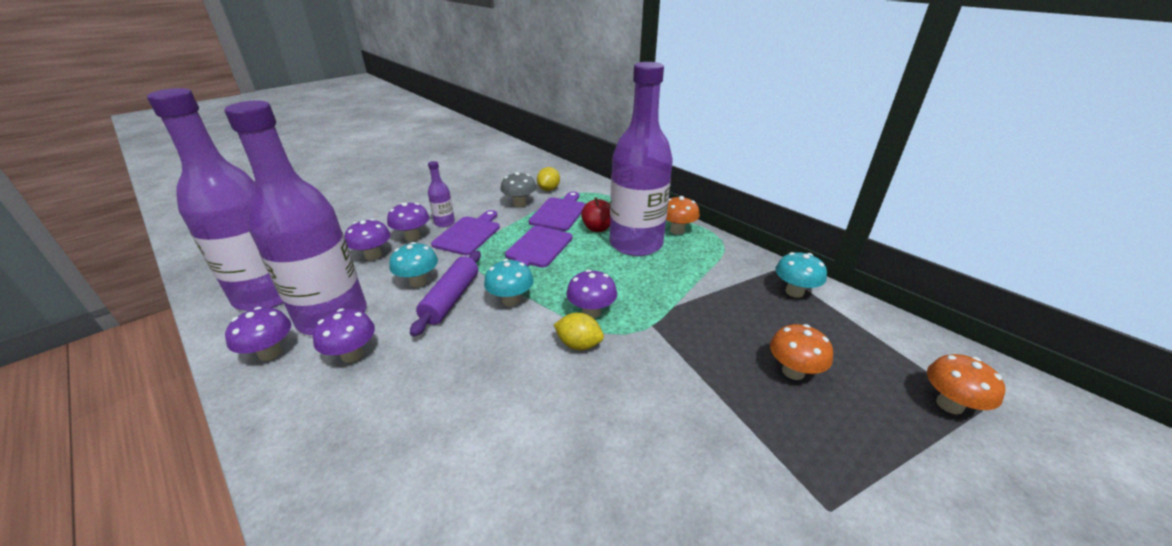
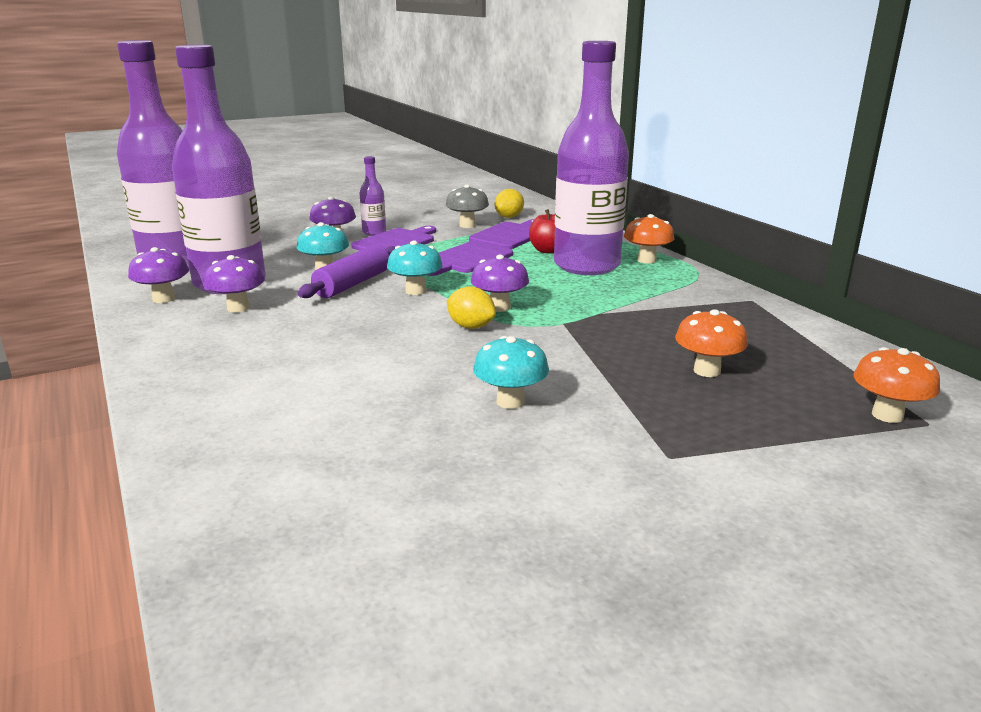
camera: 15 degrees right, 10 degrees down
purple mushroom [344,219,391,261] -> none
turquoise mushroom [776,252,827,298] -> turquoise mushroom moved to [473,336,549,409]

